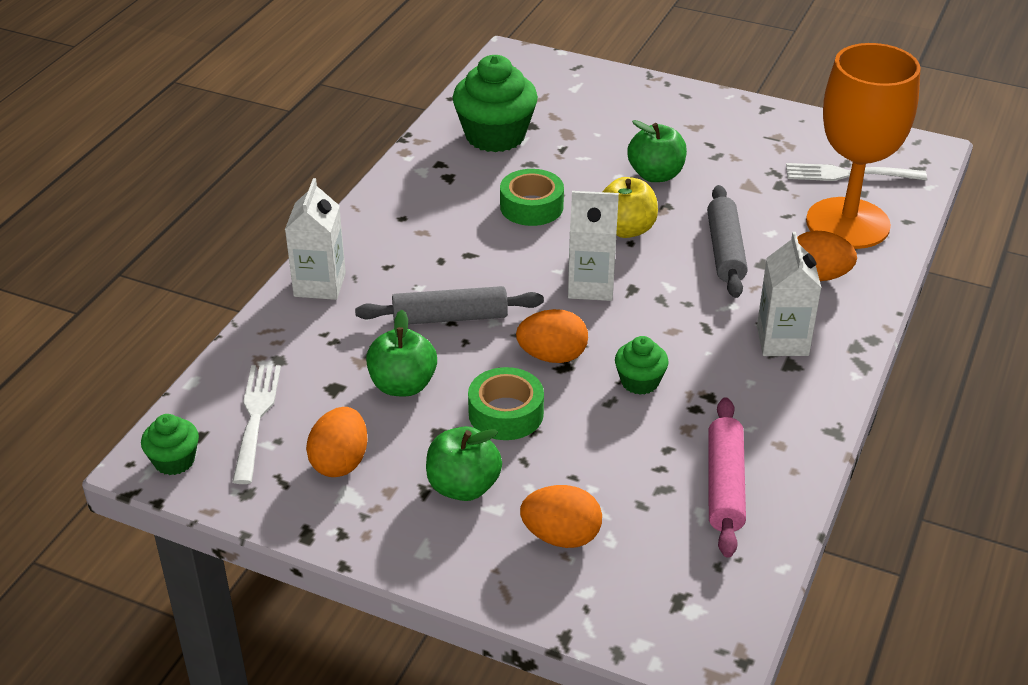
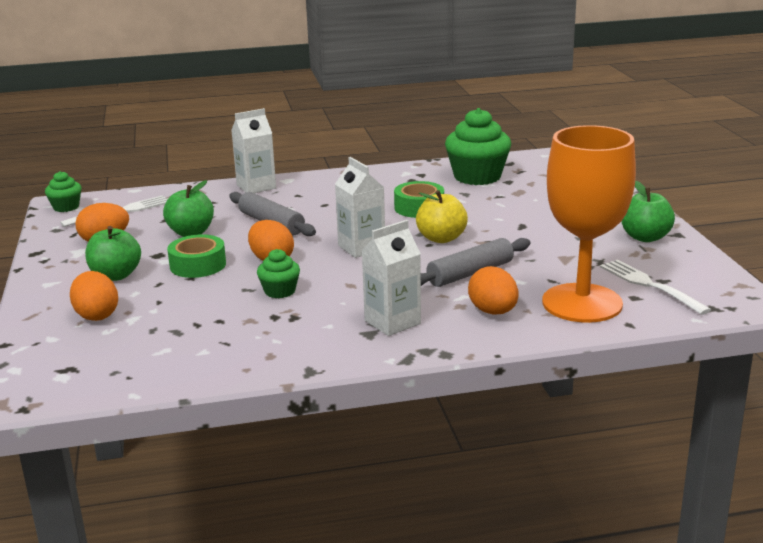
camera: 55 degrees right, 15 degrees down
green apple [627,120,687,182] -> green apple moved to [621,181,675,242]
pink rolling pin [708,397,746,558] -> none

